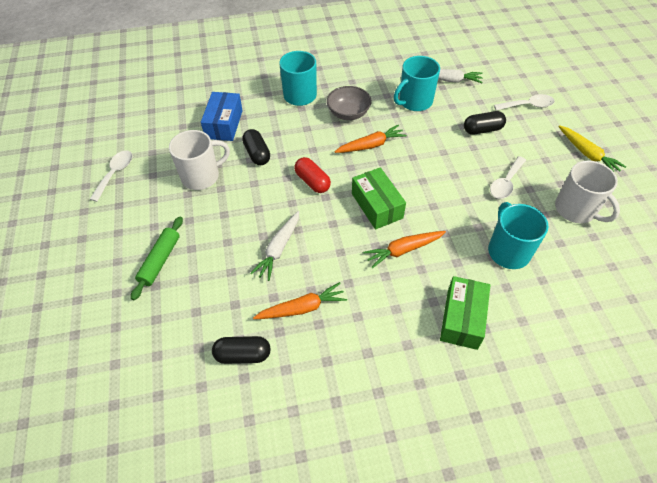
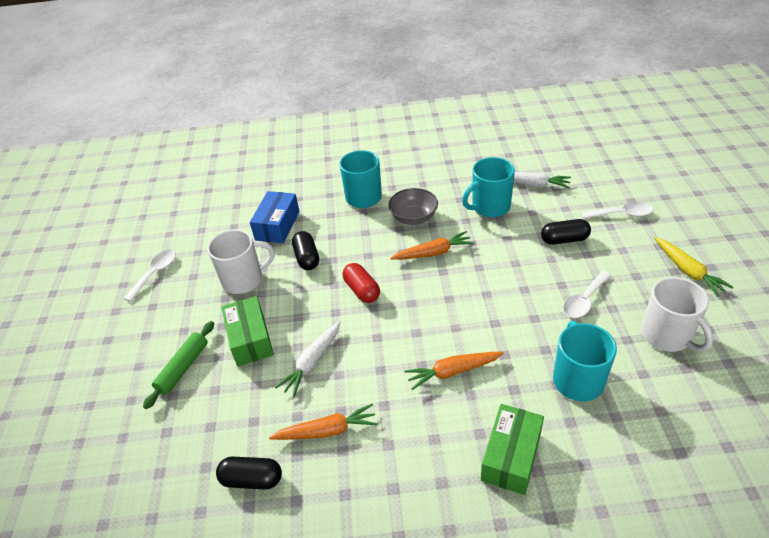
camera: 10 degrees right, 10 degrees down
green box [352,167,406,229] -> green box moved to [221,296,274,367]

